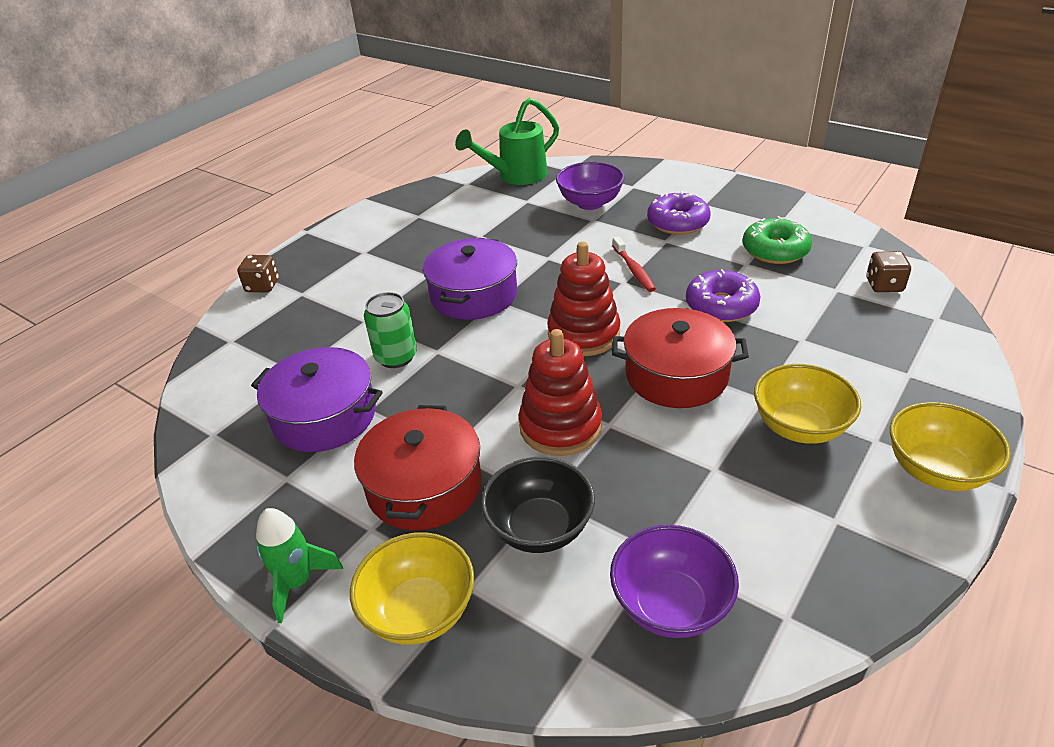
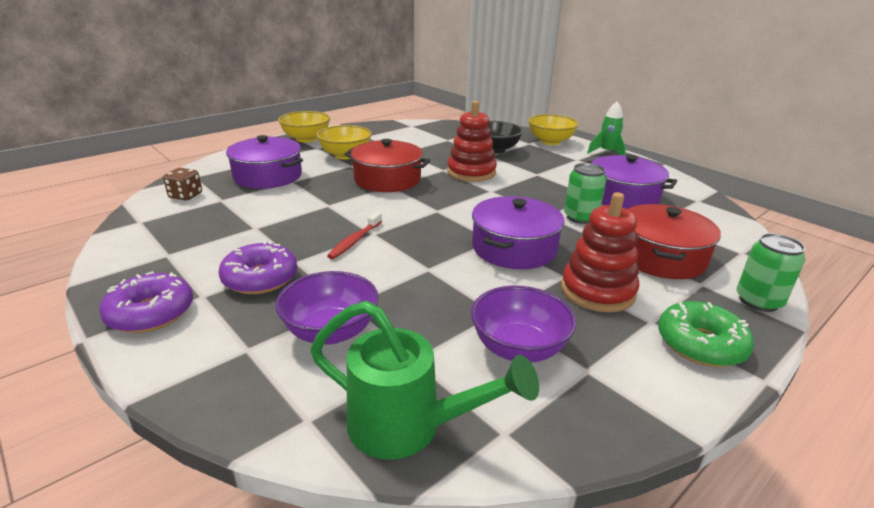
camera: 170 degrees left, 10 degrees down
brown dice [237,255,279,292] -> green can [737,233,805,312]
red pot [354,405,482,530] -> red pot moved to [628,204,721,279]
green watering can [455,98,559,185] -> green watering can turned 45 degrees clockwise [310,301,539,460]
red stacking toy [547,242,620,356] -> red stacking toy moved to [561,192,639,313]
purple bowl [610,525,739,638] -> purple bowl moved to [471,286,576,362]
red toothbrush [612,236,656,292] -> red toothbrush turned 150 degrees counterclockwise [327,212,382,259]
purple donut [686,269,760,322] -> purple donut moved to [99,271,193,333]
green donut [743,216,812,264] -> green donut moved to [658,301,754,367]
none -> purple pot [226,135,303,189]

